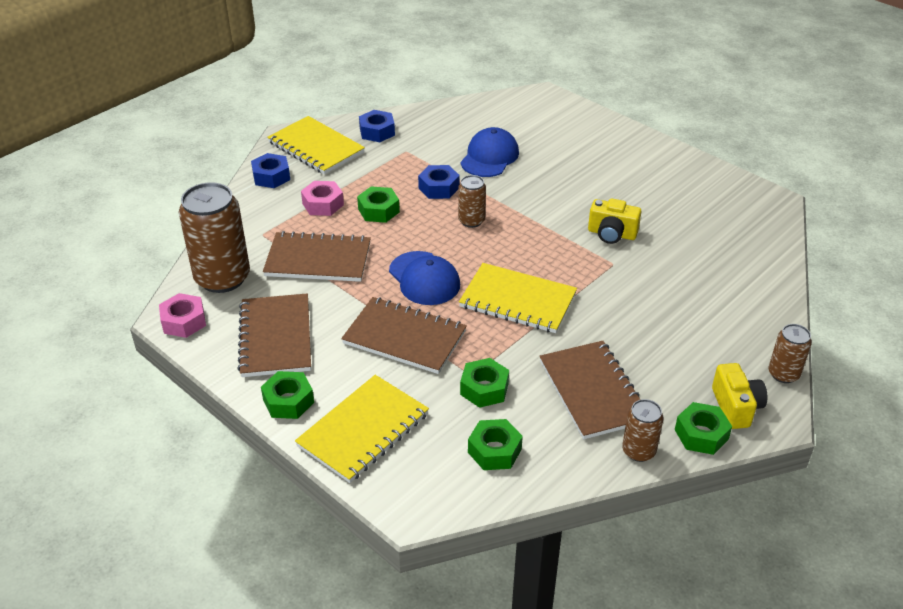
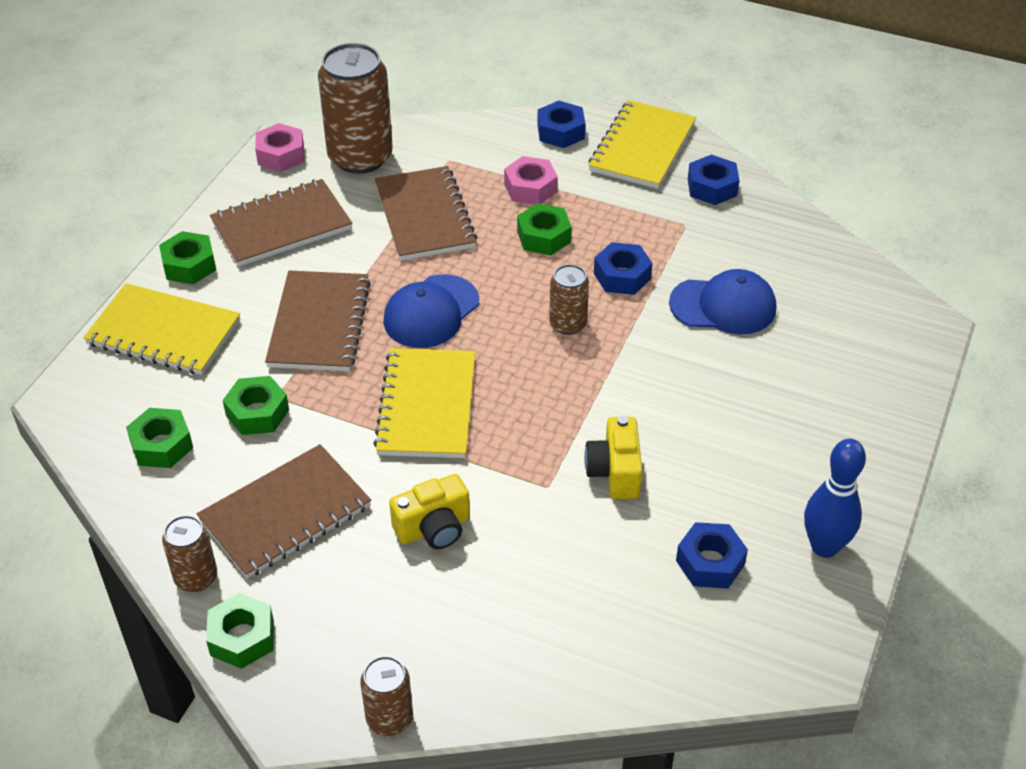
camera: 70 degrees right, 5 degrees up
yellow camera [712,363,767,429] -> yellow camera moved to [389,474,470,549]
none -> blue nut [676,522,748,589]
none -> blue bowling pin [804,439,866,558]

